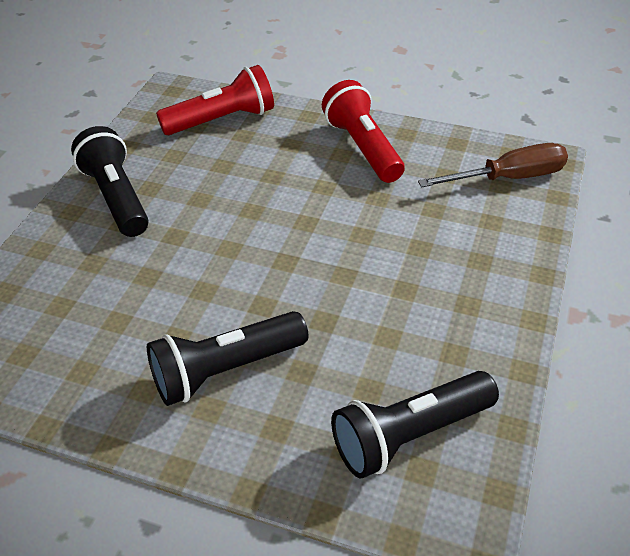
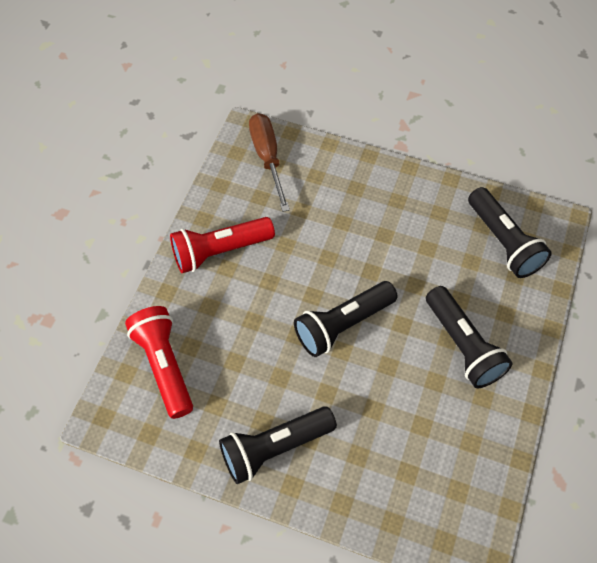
camera: 90 degrees left, 15 degrees up
none -> black flashlight [294,281,397,357]

